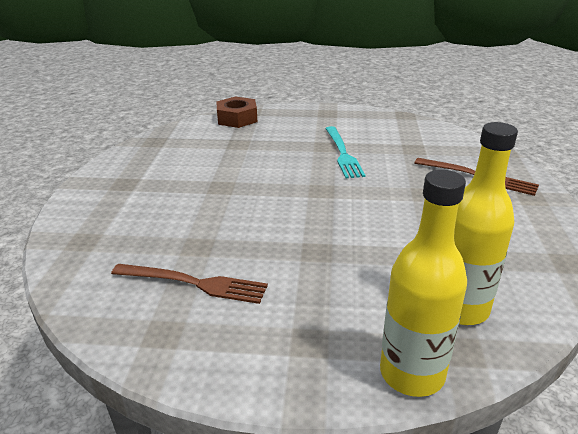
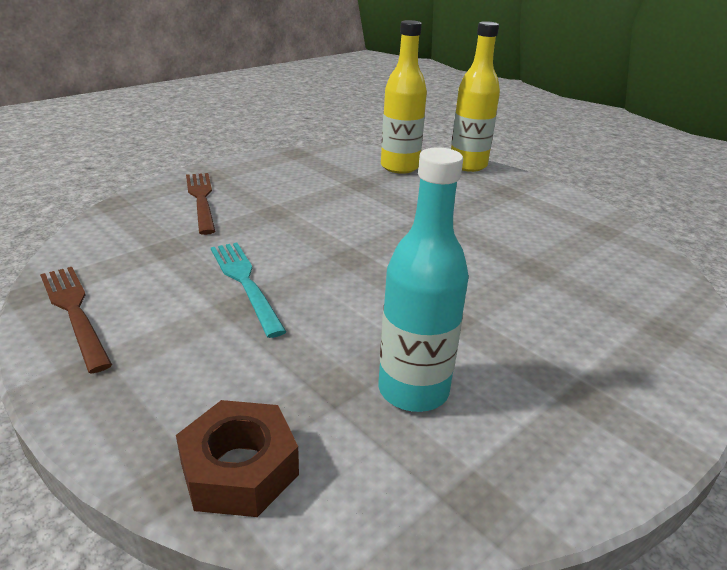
camera: 140 degrees left, 0 degrees up
brown fork [111,264,268,304] -> brown fork moved to [40,267,112,373]
turquoise fork [325,126,365,178] -> turquoise fork turned 60 degrees counterclockwise [211,243,287,338]
none -> turquoise bottle [379,147,469,412]

